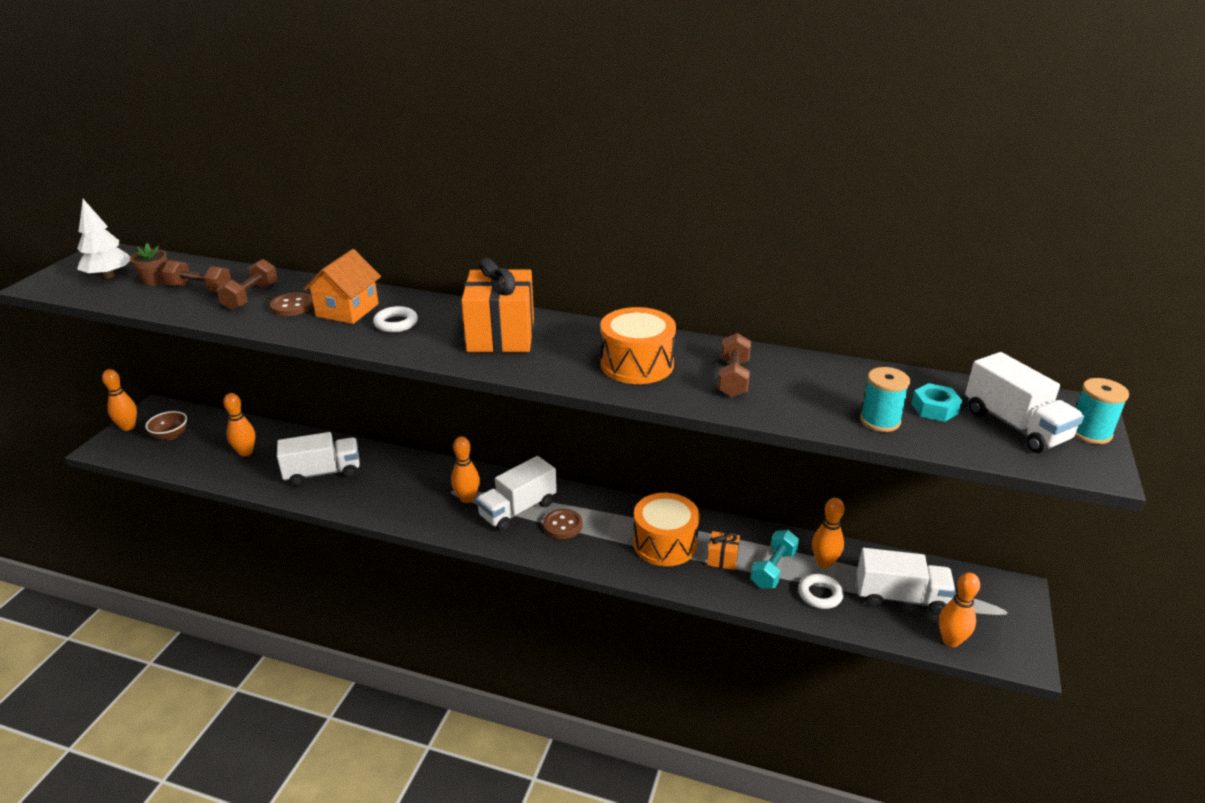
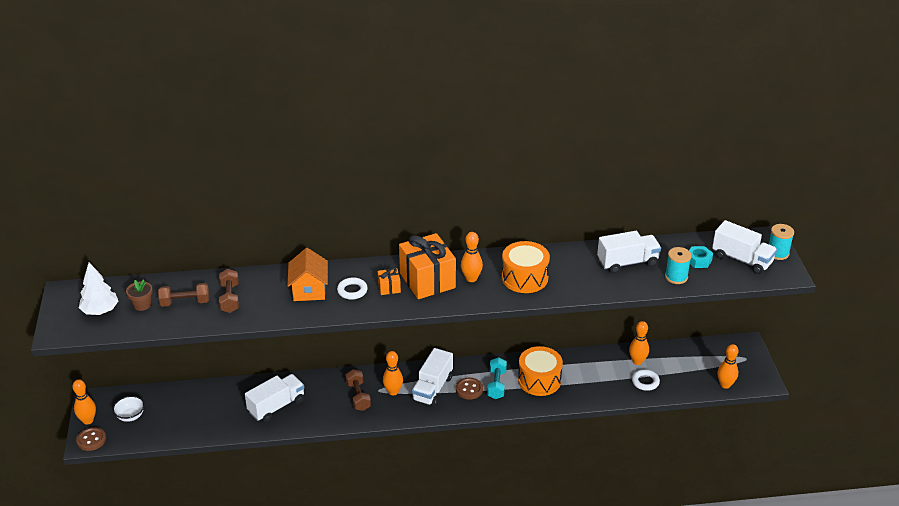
camera: 25 degrees left, 5 degrees up
brown bowl [145,411,187,440] -> white bowl [113,396,145,422]
orange bowling pin [223,393,255,457] -> orange bowling pin moved to [461,232,483,282]
brown button [270,292,314,316] -> brown button moved to [76,427,106,451]
orange gift [707,531,740,570] -> orange gift moved to [378,268,401,295]
brown dumbbell [718,333,751,397] -> brown dumbbell moved to [345,369,371,411]
turquoise dumbbell [751,530,799,589] -> turquoise dumbbell moved to [487,357,507,399]
white truck [857,548,956,615] -> white truck moved to [597,231,661,273]

